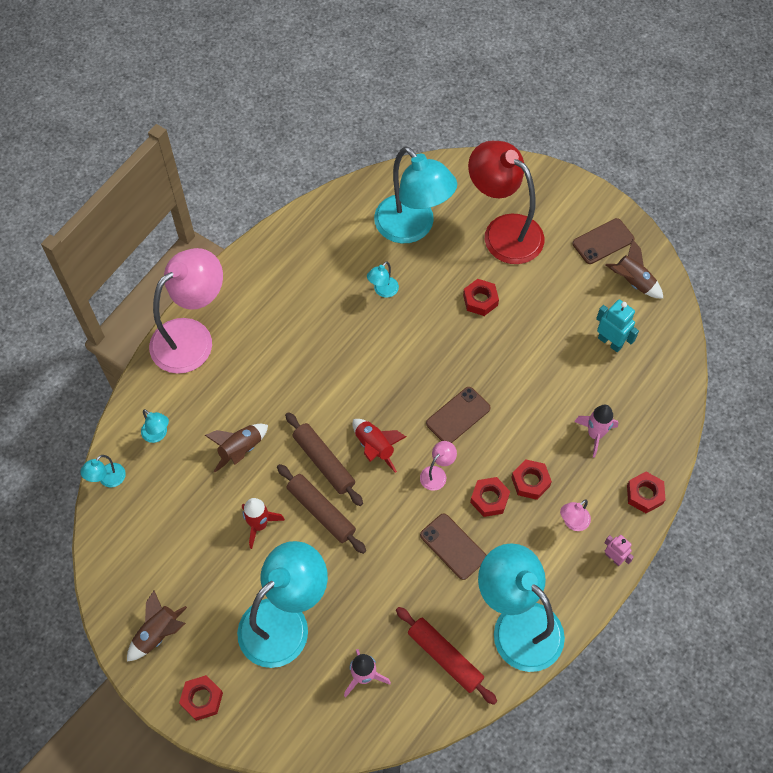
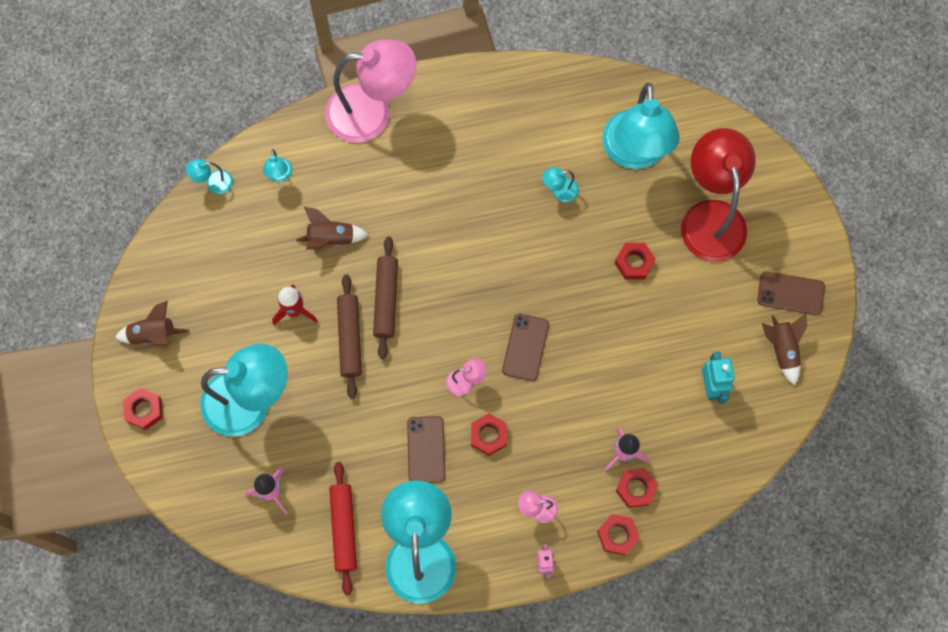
camera: 40 degrees right, 10 degrees up
red rocket [353,419,406,473] -> none
brown phone [426,387,491,443] -> brown phone turned 75 degrees counterclockwise [502,314,549,381]
red nut [511,459,552,500] -> red nut moved to [616,468,658,508]

